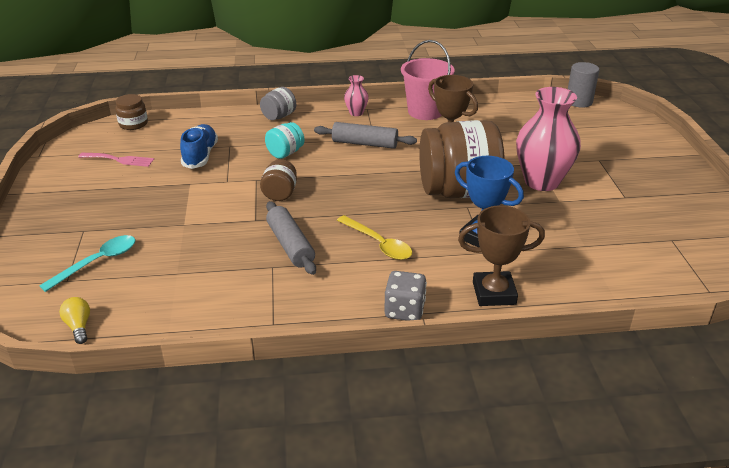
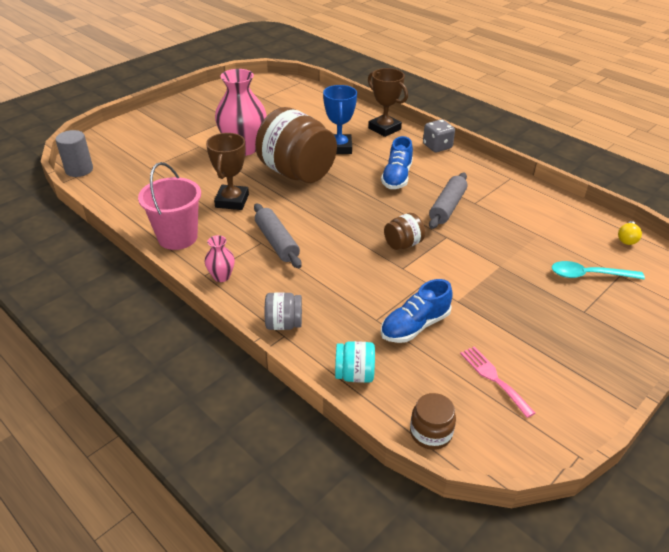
camera: 130 degrees left, 5 degrees up
turquoise jar [265,122,305,159] -> turquoise jar moved to [335,341,375,383]
yellow spoon [337,215,412,260] -> blue shoe [381,136,413,189]

